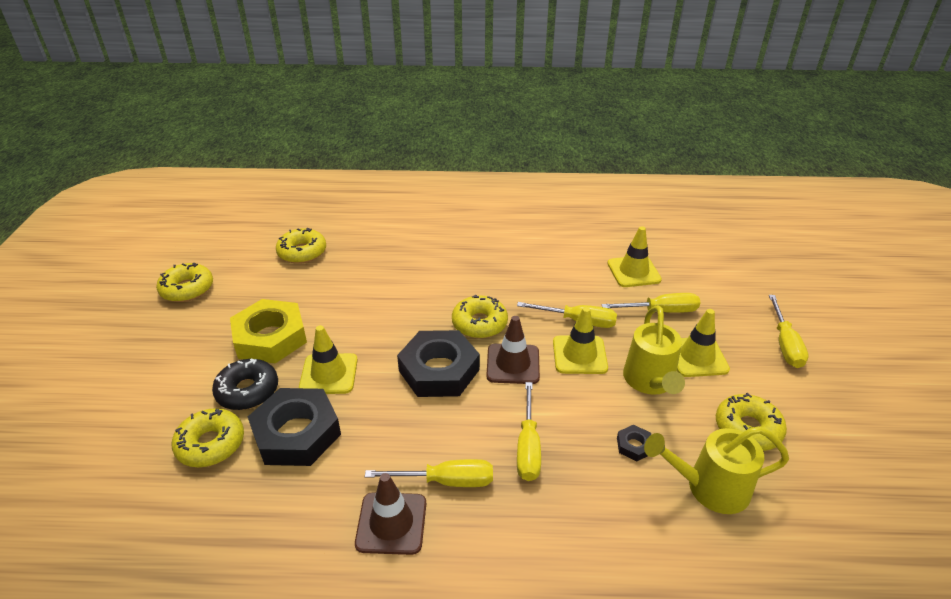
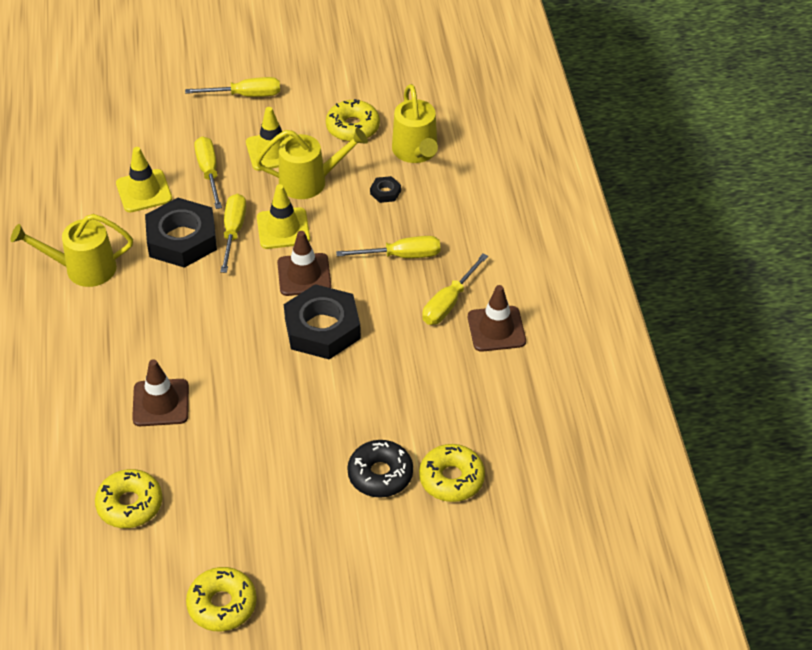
camera: 100 degrees left, 10 degrees up
yellow nut [230,299,307,364] -> none
black nut [248,388,341,466] -> black nut moved to [145,198,217,268]
yellow traffic cone [299,325,358,394] -> none
yellow screwdriver [365,459,493,487] -> yellow screwdriver turned 135 degrees counterclockwise [423,254,488,325]
yellow donut [452,295,508,339] -> none
none -> yellow watering can [11,214,133,287]
none -> brown traffic cone [132,359,189,426]

